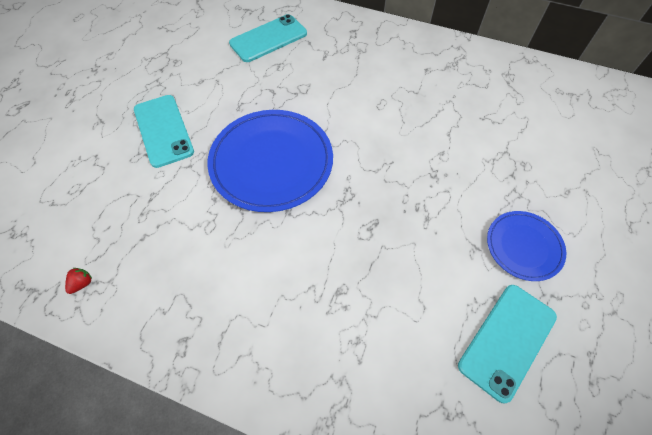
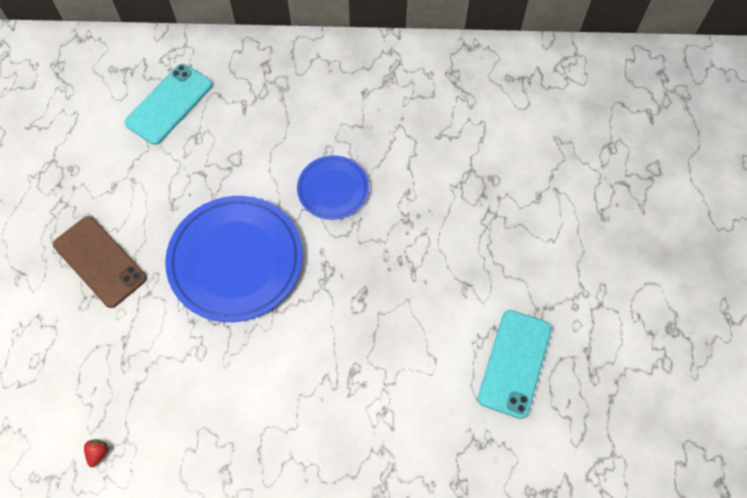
camera: 20 degrees left, 5 degrees up
turquoise phone [134,95,194,168] -> brown phone [53,216,147,308]
blue plate [487,211,566,281] -> blue plate moved to [297,155,369,220]

